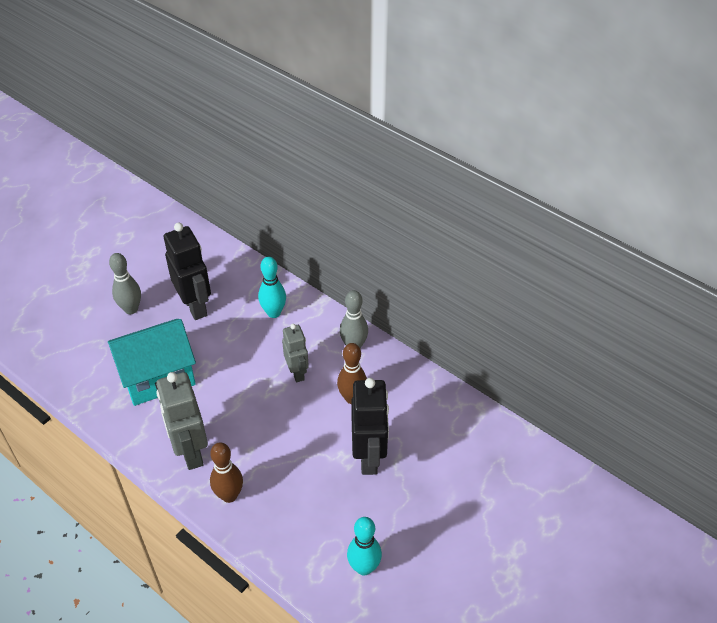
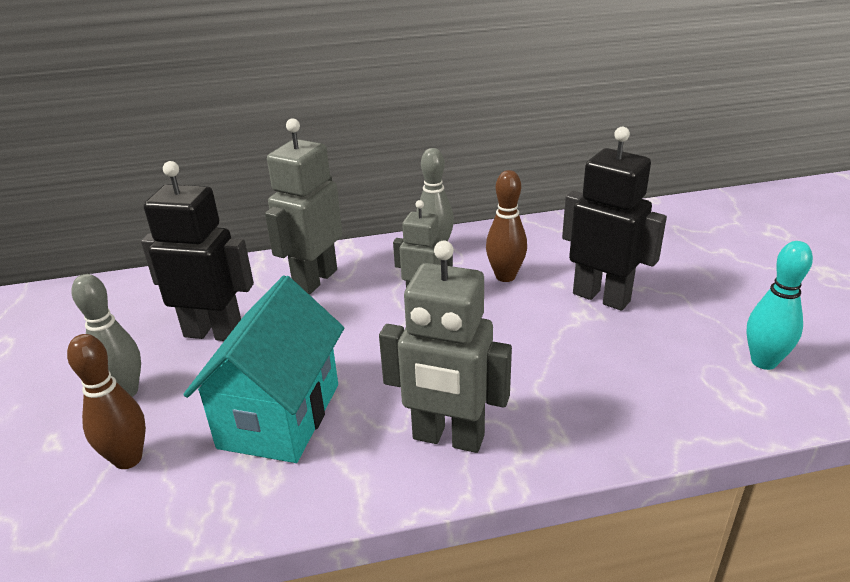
camera: 50 degrees left, 15 degrees down
brown bowling pin [210,442,243,503] -> brown bowling pin moved to [67,334,146,469]
turquoise bowling pin [258,257,286,318] -> grey robot [265,118,342,295]

